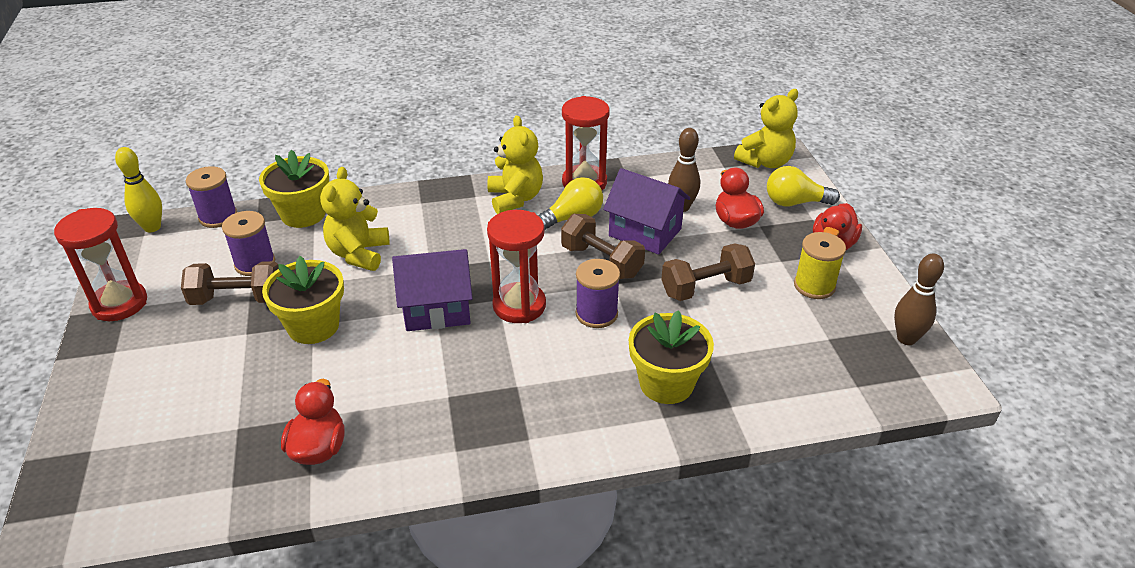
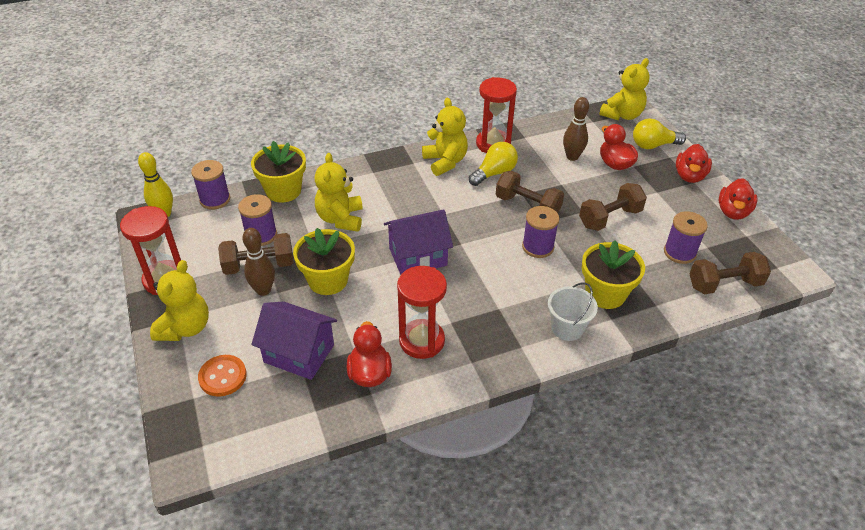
camera: 10 degrees left, 5 degrees up
red hourglass [487,210,546,323] -> red hourglass moved to [397,266,447,359]
purple house [603,168,691,255] -> purple house moved to [251,302,337,380]
yellow spool [794,232,846,299] -> none
brown bowling pin [894,253,944,345] -> brown bowling pin moved to [242,228,275,296]
none -> yellow teddy bear [150,260,209,341]
none -> orange button [198,355,247,397]
none -> white bucket [548,282,598,341]
none -> purple spool [664,211,708,264]
none -> brown dumbbell [689,252,771,294]
none -> red duck [719,178,758,220]

